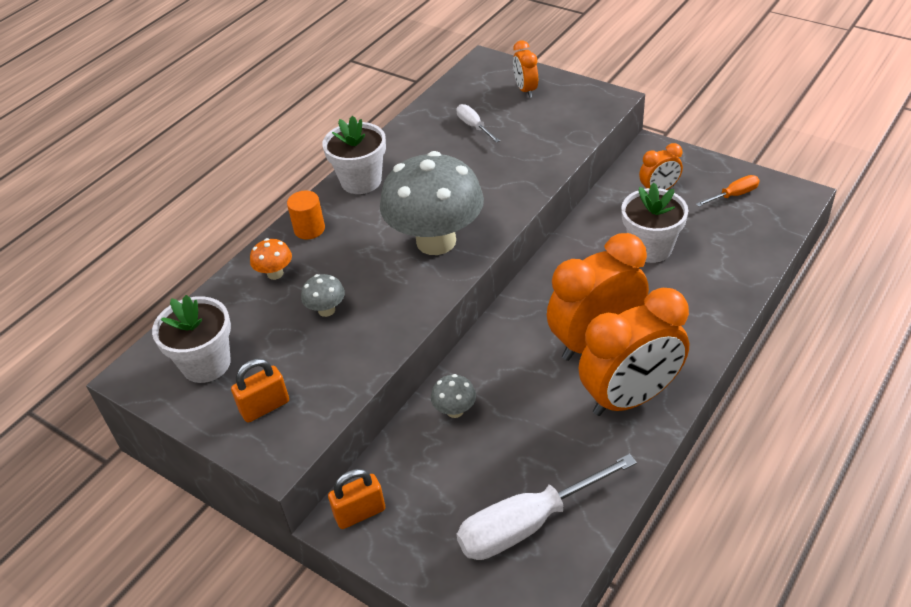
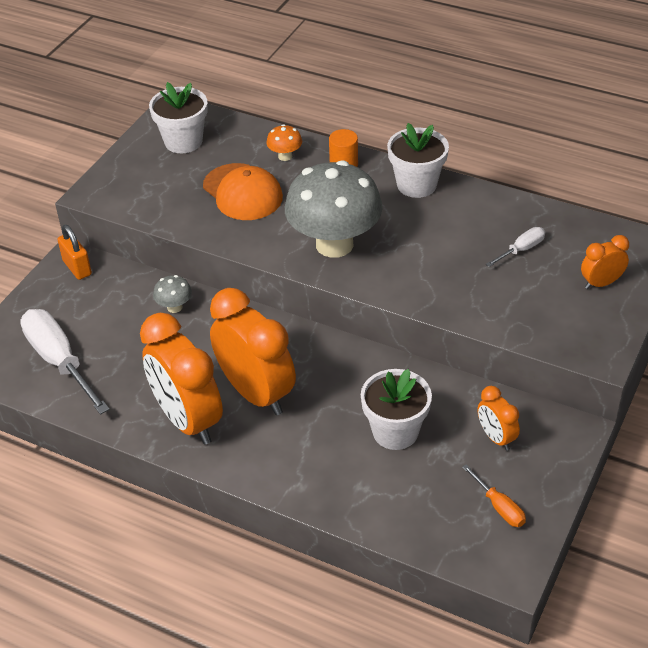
camera: 80 degrees right, 0 degrees up
orange padlock [231,359,289,423] -> none
grey mushroom [301,274,345,317] -> orange cap [203,163,283,220]

